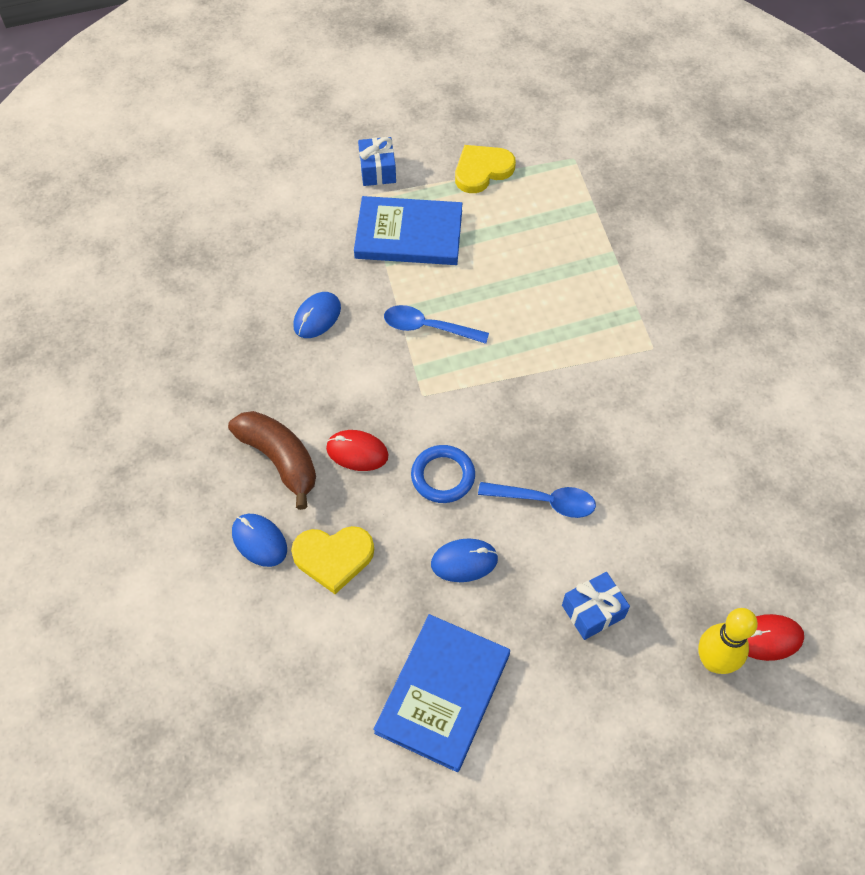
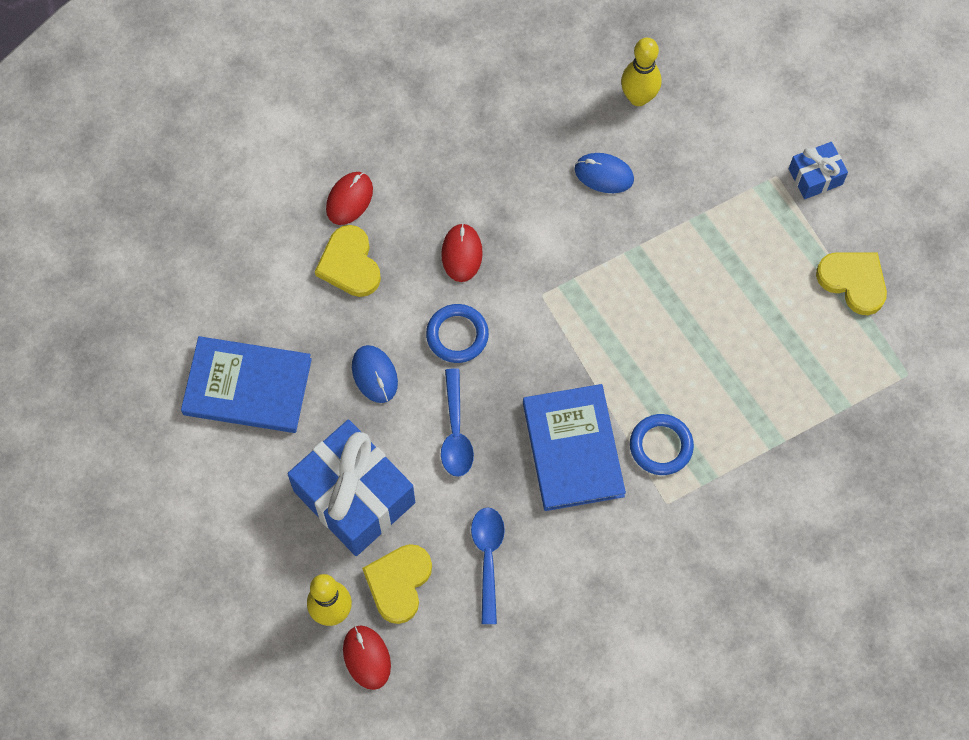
camera: 75 degrees right, 10 degrees up
brown banana [228,411,316,510] -> none
blue mouse [232,514,287,567] -> red mouse [326,172,373,225]
blue book [354,196,462,265] -> blue book moved to [523,384,626,511]
blue spoon [384,305,489,344] -> blue spoon moved to [471,507,505,624]
blue gift [562,572,630,640] -> blue gift [287,420,415,556], size x2.05
none -> yellow heart [362,544,432,624]
none -> yellow bowling pin [621,38,661,106]
none -> blue ring [630,414,694,475]

